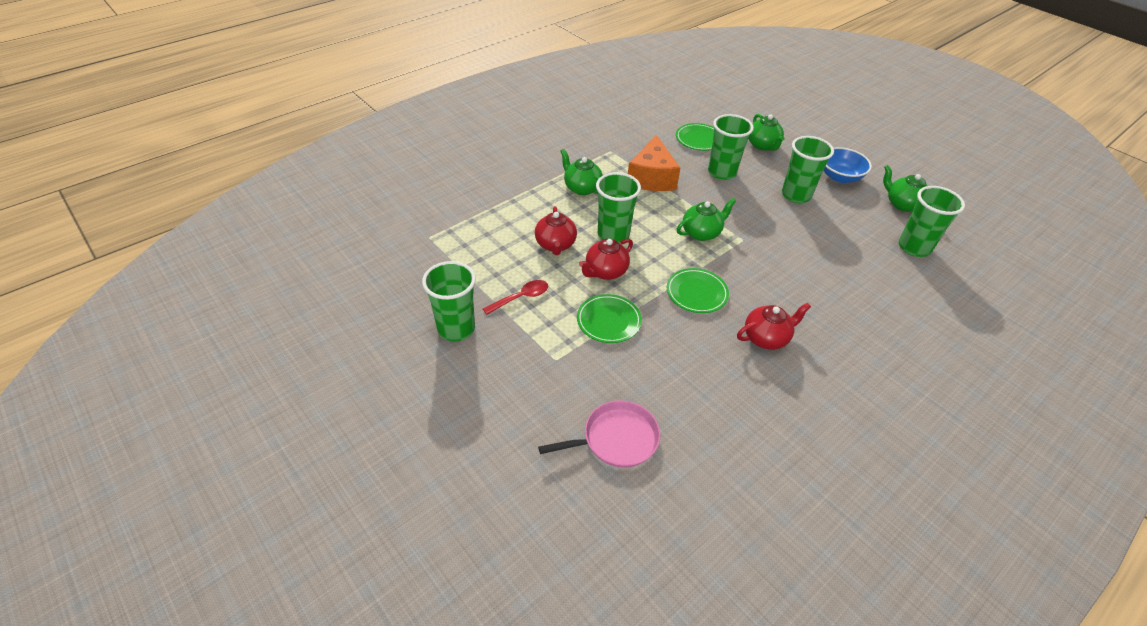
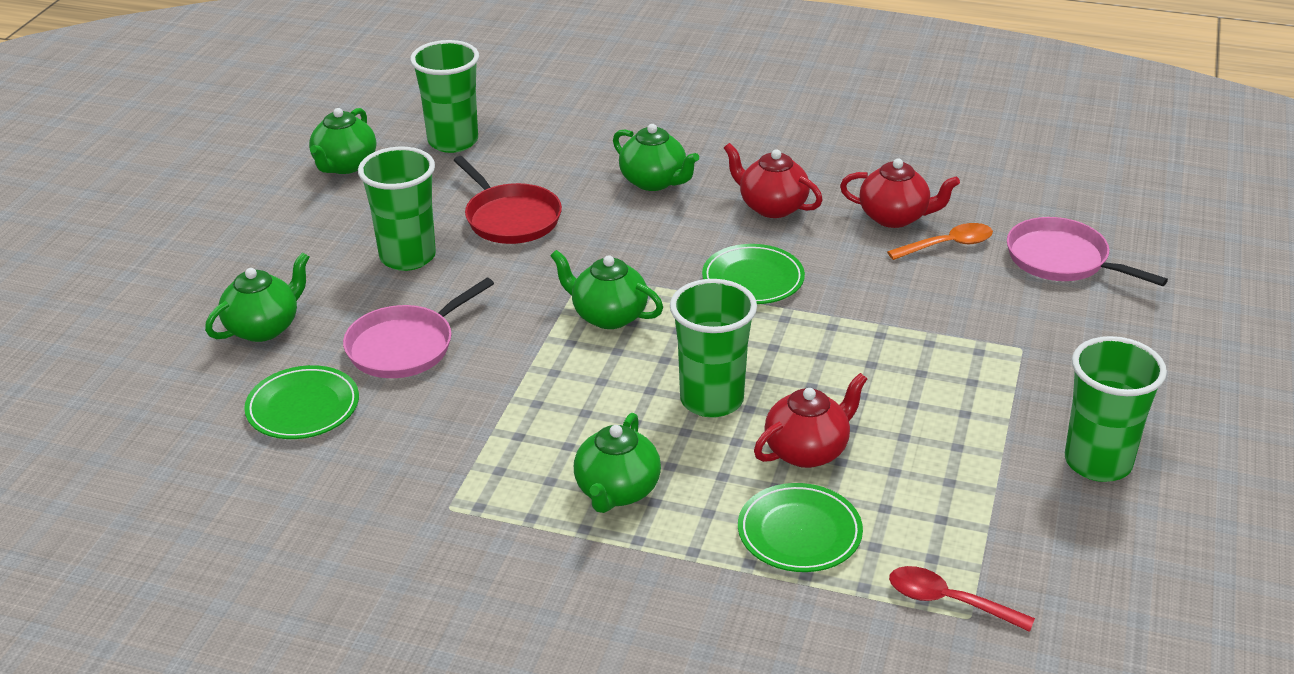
camera: 120 degrees left, 10 degrees down
red spoon [483,280,548,315] -> red spoon moved to [889,566,1035,632]
green plate [577,294,642,343] -> green plate moved to [738,483,863,572]
red teapot [579,239,633,280] -> red teapot moved to [840,158,960,228]
orange cheese [628,135,680,191] -> none
green cup [708,114,754,180] -> pink pan [343,278,494,378]
blue bowl [823,147,872,183] -> none
none -> red pan [454,156,562,244]
none -> green teapot [613,124,699,191]
none -> orange spoon [887,223,993,260]

